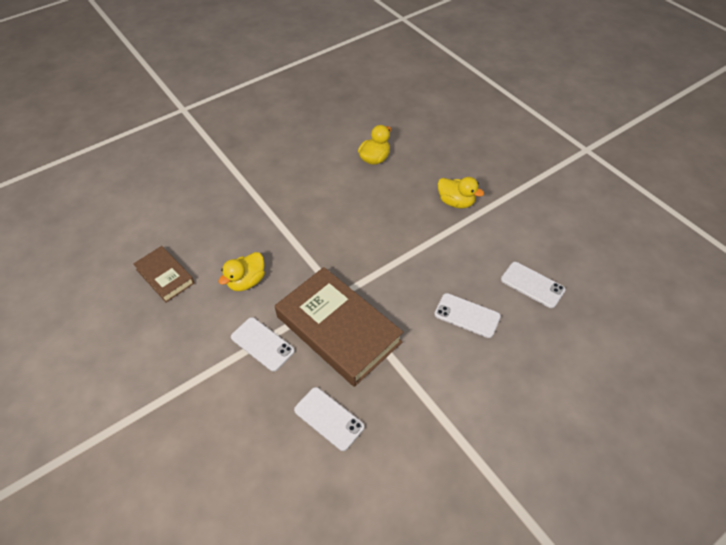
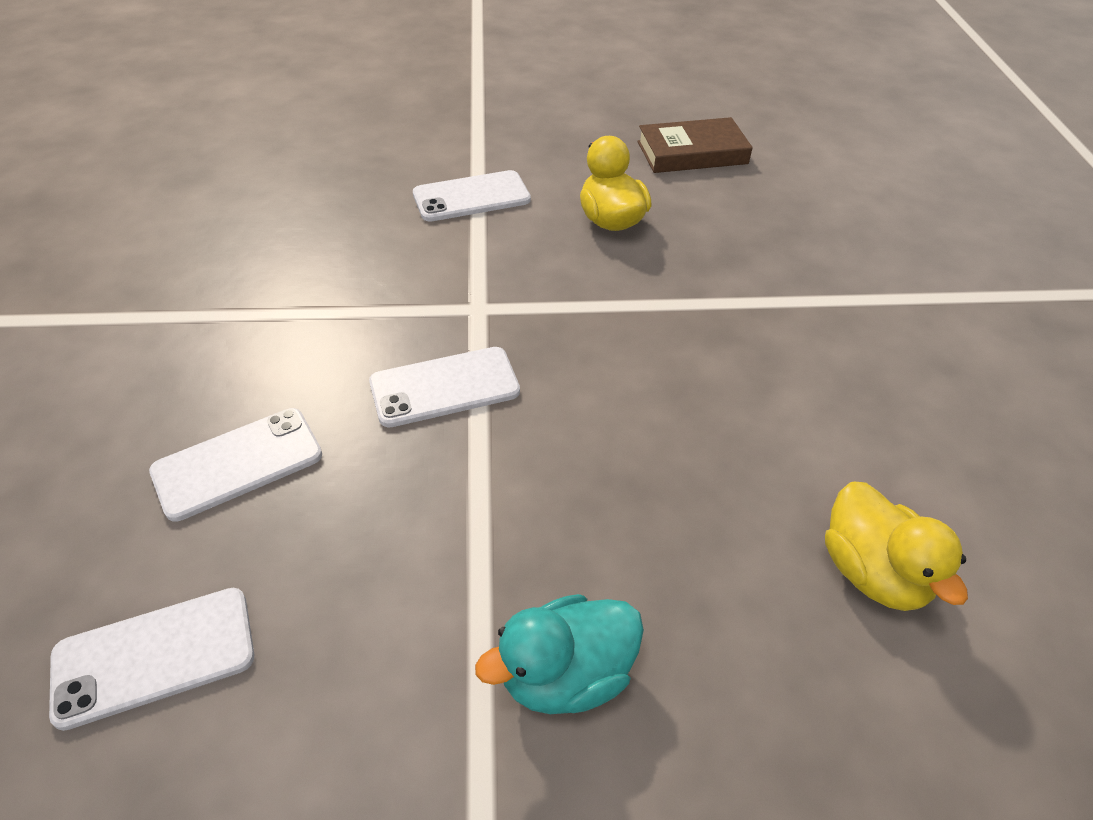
camera: 120 degrees right, 5 degrees down
brown book [275,267,403,387] -> none
white phone [294,387,364,451] -> white phone moved to [369,347,520,427]
yellow duck [438,177,484,209] -> turquoise duck [475,594,644,714]

